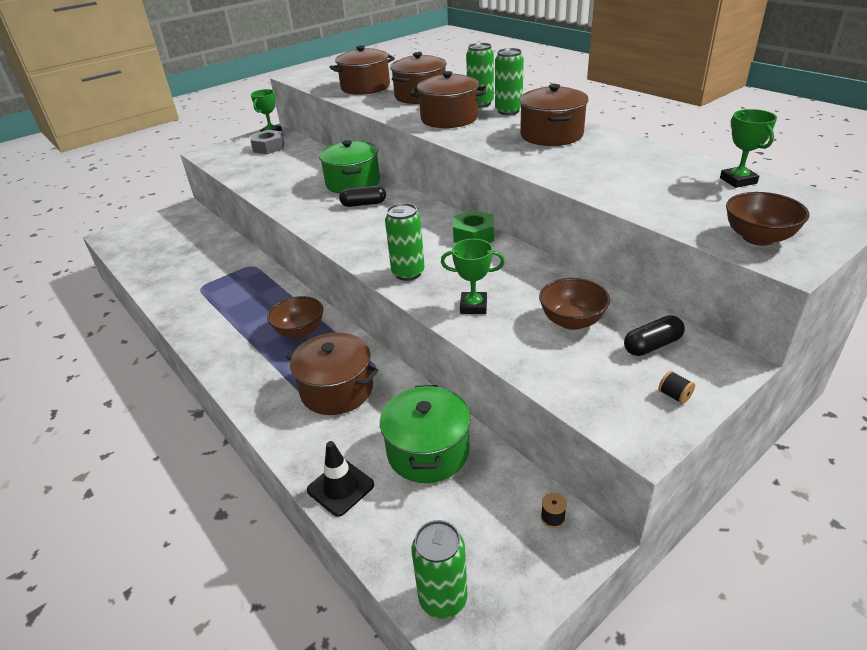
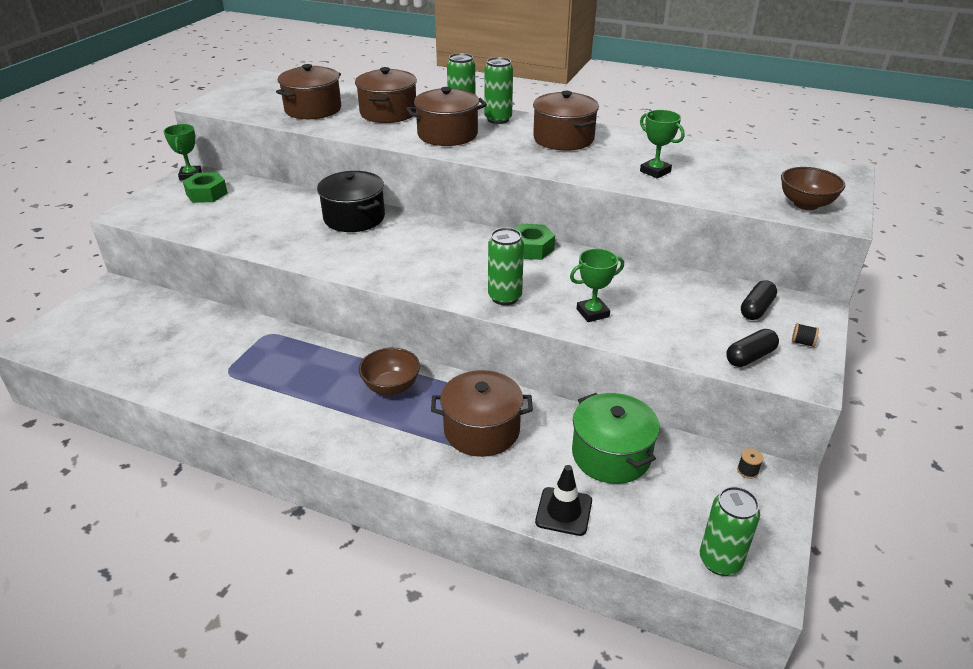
camera: 30 degrees left, 0 degrees up
grey nut [250,130,284,154] -> green nut [183,172,228,203]
green pot [319,140,380,194] -> black pot [317,171,385,232]
black capsule [339,185,386,207] -> black capsule moved to [726,329,779,367]
brown bowl [539,278,610,330] -> none
green trophy [720,109,777,188] -> green trophy moved to [640,110,685,178]

